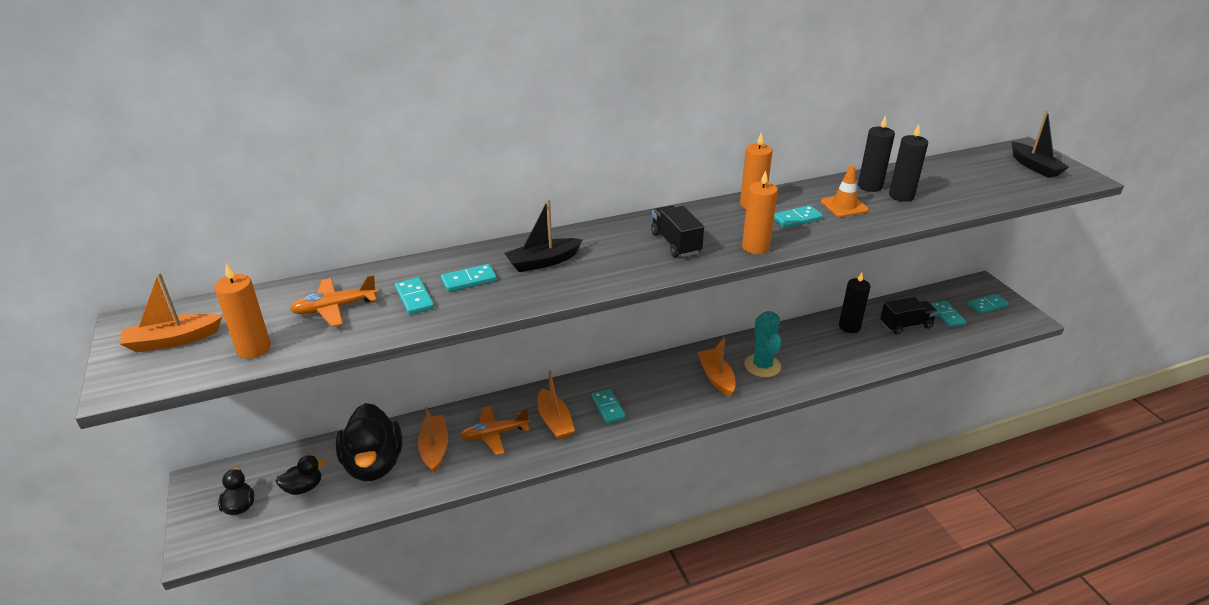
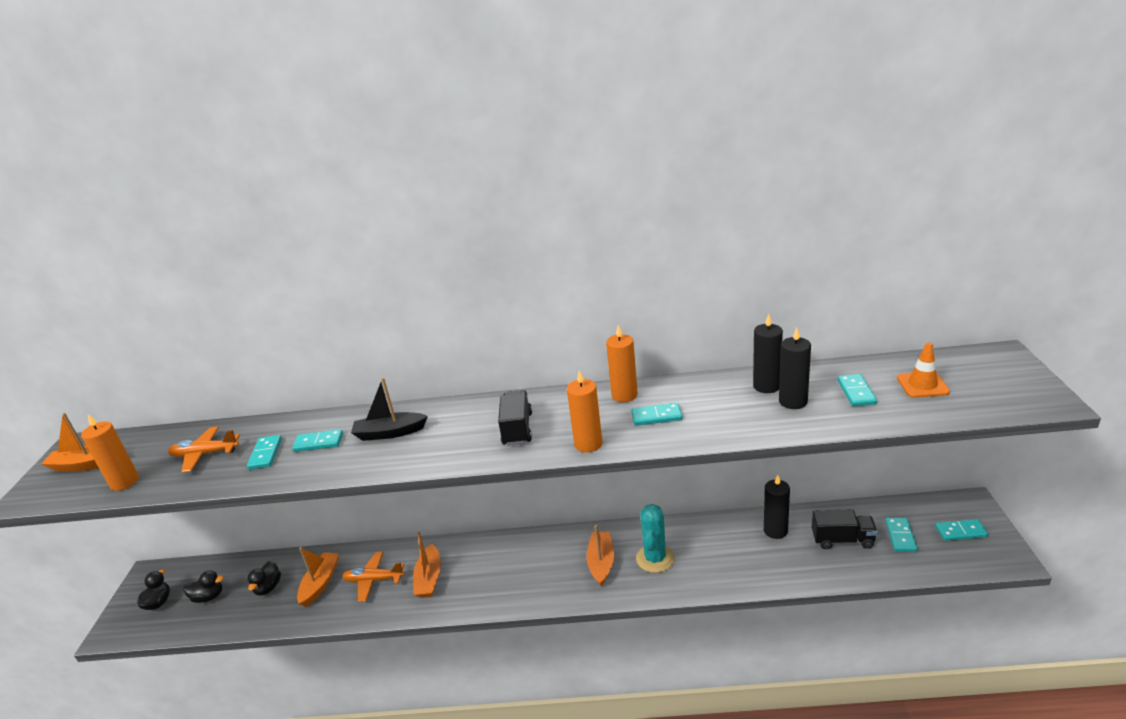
camera: 25 degrees right, 5 degrees down
black duck [336,403,402,481] -> black duck [247,561,281,596], size x0.48
turquoise domino [592,389,626,424] -> turquoise domino moved to [837,374,877,406]
orange traffic cone [821,165,869,217] -> orange traffic cone moved to [897,342,950,398]
black boat [1012,110,1069,178] -> none

